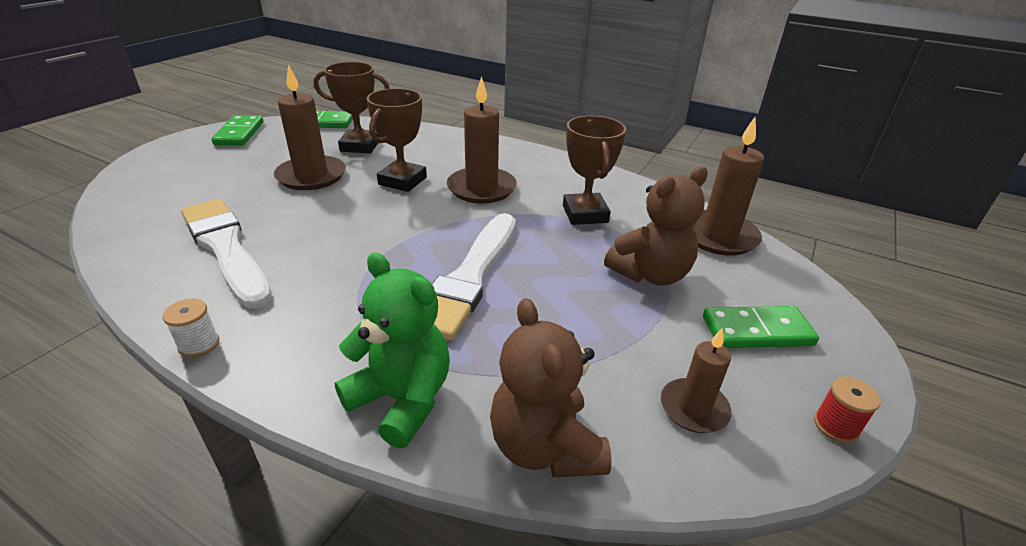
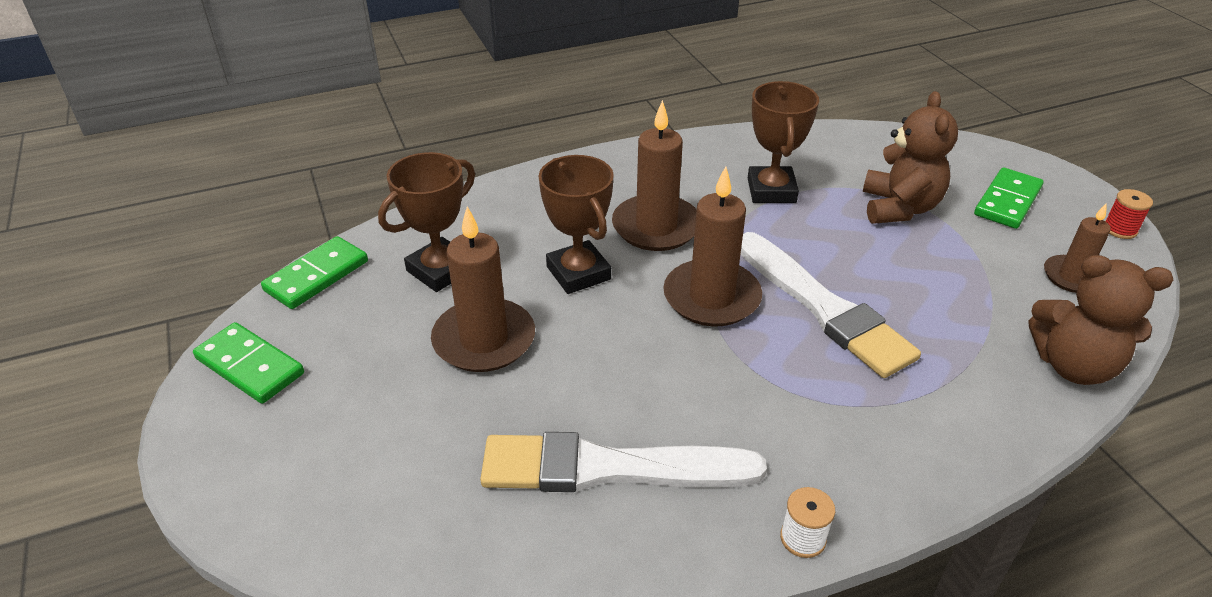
camera: 50 degrees left, 5 degrees up
green teddy bear [335,253,450,448] -> none
brown trophy [563,116,626,225] -> brown trophy turned 60 degrees clockwise [748,81,819,203]
brown candle [694,117,764,256] -> brown candle moved to [663,166,762,327]

